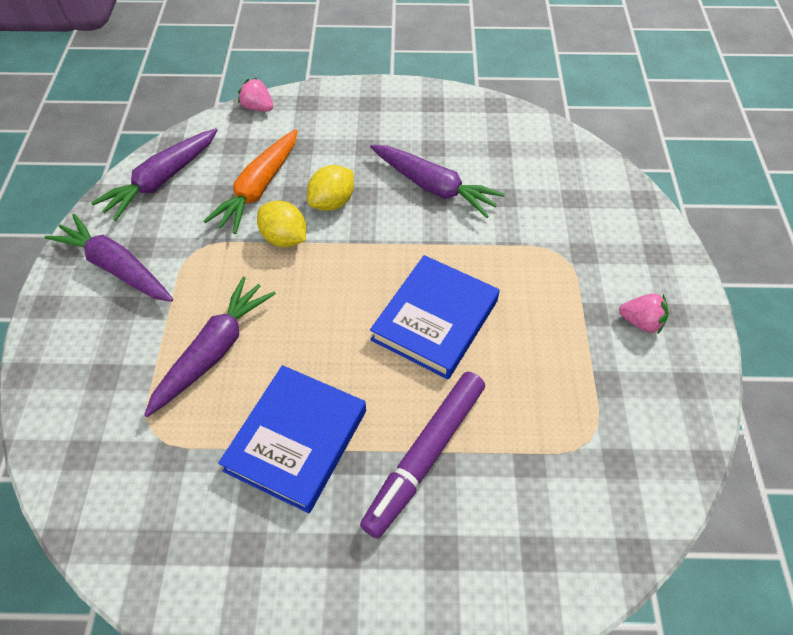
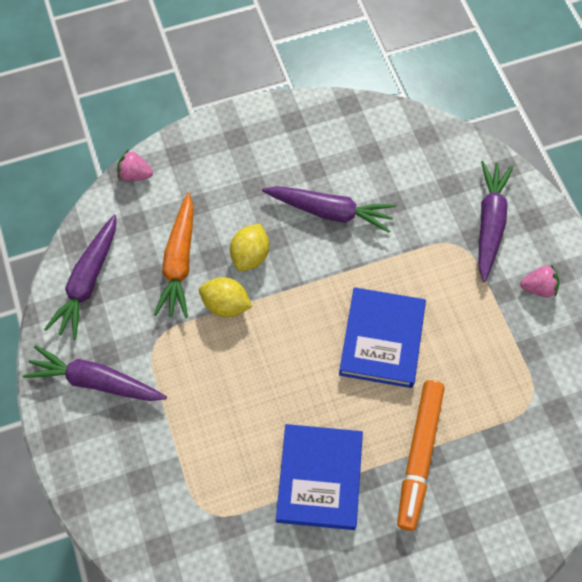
camera: 20 degrees left, 10 degrees up
purple carrot [144,277,276,417] -> purple carrot moved to [478,161,513,282]
purple marker [360,372,485,539] -> orange marker [397,380,445,531]

